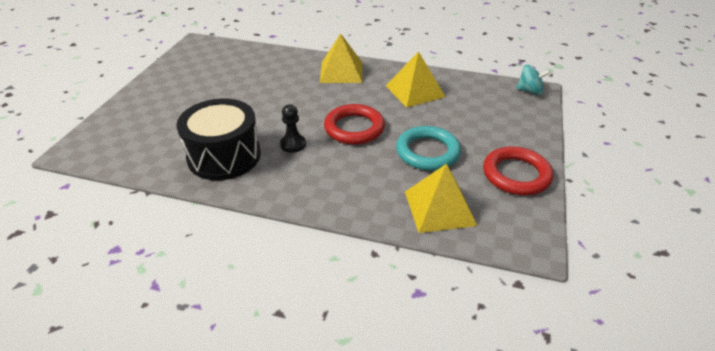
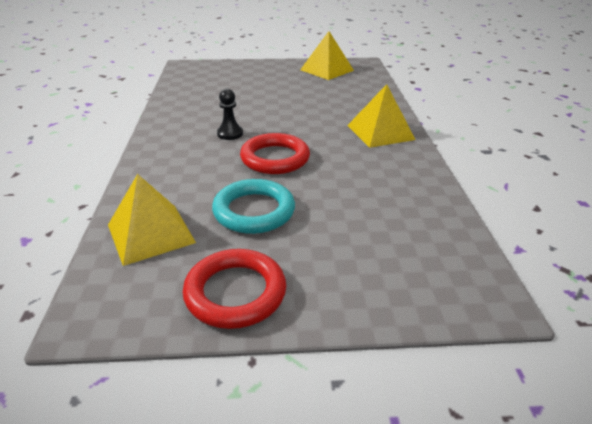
camera: 70 degrees right, 5 degrees down
black drum [176,98,261,180] -> none
yellow pyramid [386,51,445,107] -> yellow pyramid moved to [300,31,354,80]
turquoise spinning top [516,65,551,95] -> none

